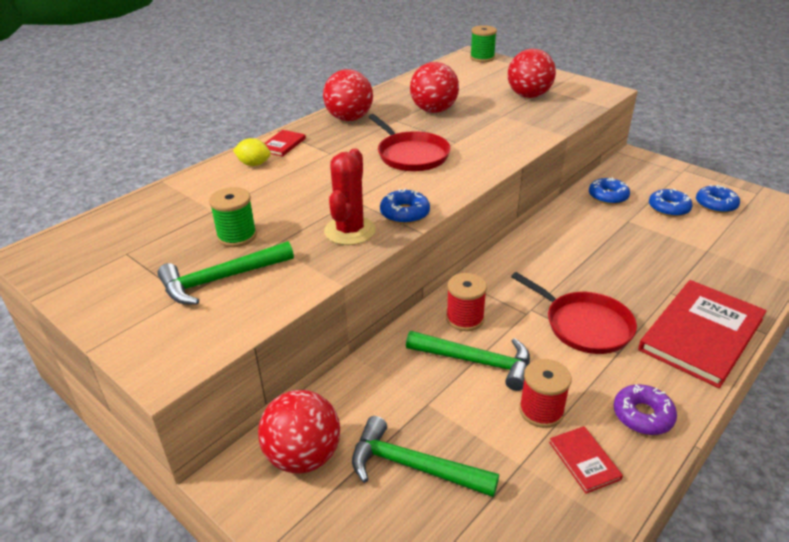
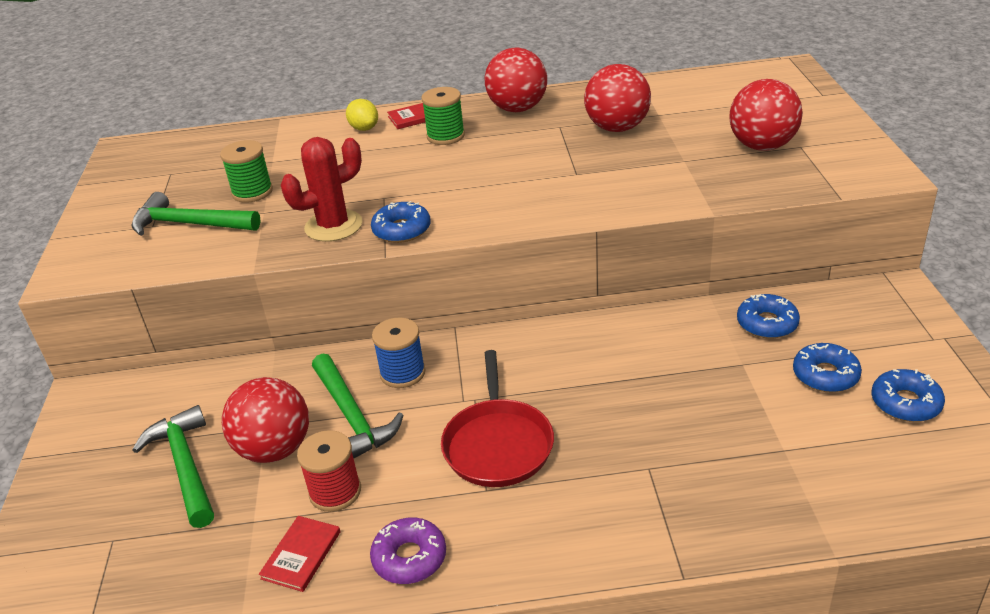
camera: 45 degrees right, 0 degrees up
red ball [258,390,340,474] -> red ball moved to [222,377,309,463]
red pan [368,114,451,171] -> none
red spool [446,273,487,331] -> blue spool [372,318,426,388]
green spool [470,25,497,62] -> green spool moved to [421,87,465,145]
red book [638,280,767,388] -> none

